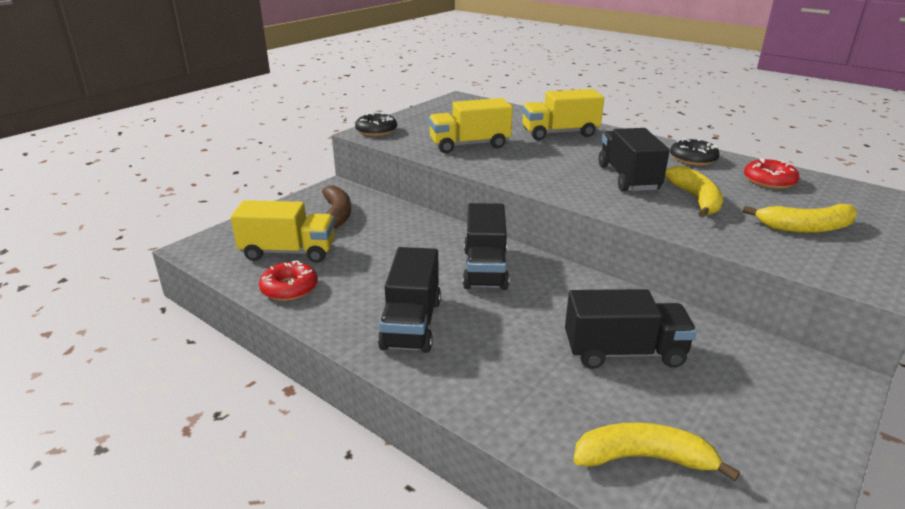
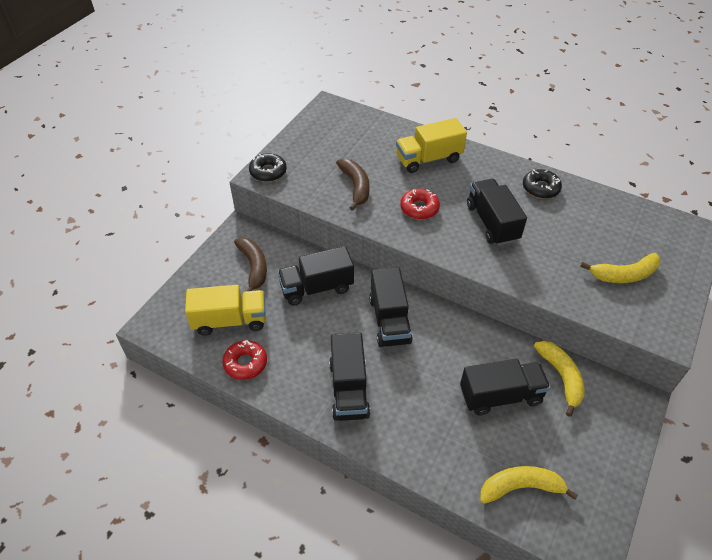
camera: 10 degrees left, 20 degrees up
yellow truck [429,98,513,153] -> brown banana [336,158,370,211]
yellow banana [665,166,723,217] -> yellow banana moved to [534,341,585,417]
red donut [744,158,799,189] -> red donut moved to [400,189,440,219]
none -> black truck [277,246,354,306]

